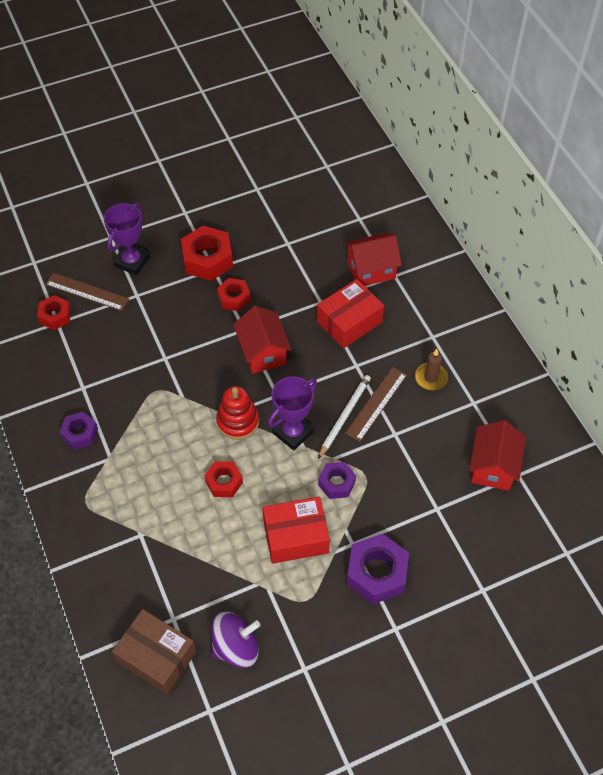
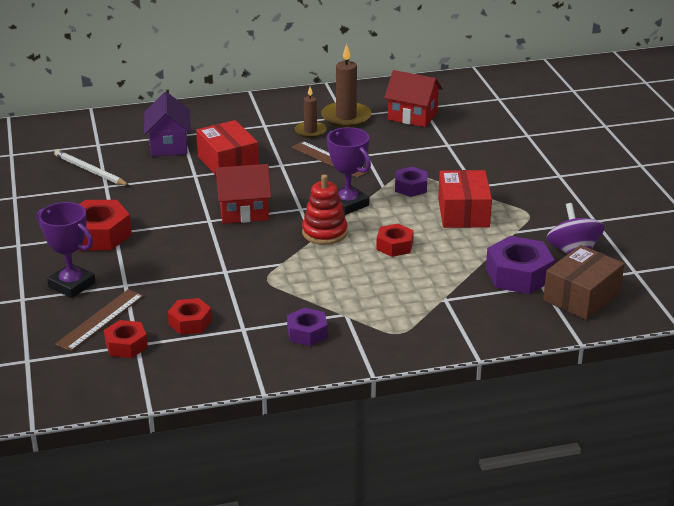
camera: 80 degrees left, 25 degrees down
red nut [217,278,251,311] -> red nut moved to [168,298,212,335]
white pencil [318,375,371,459] -> white pencil moved to [54,150,129,186]
red house [344,233,402,286] -> purple house [144,92,191,156]
purple nut [346,533,409,604] -> purple nut moved to [486,236,555,294]
none -> brown candle [321,44,372,128]

